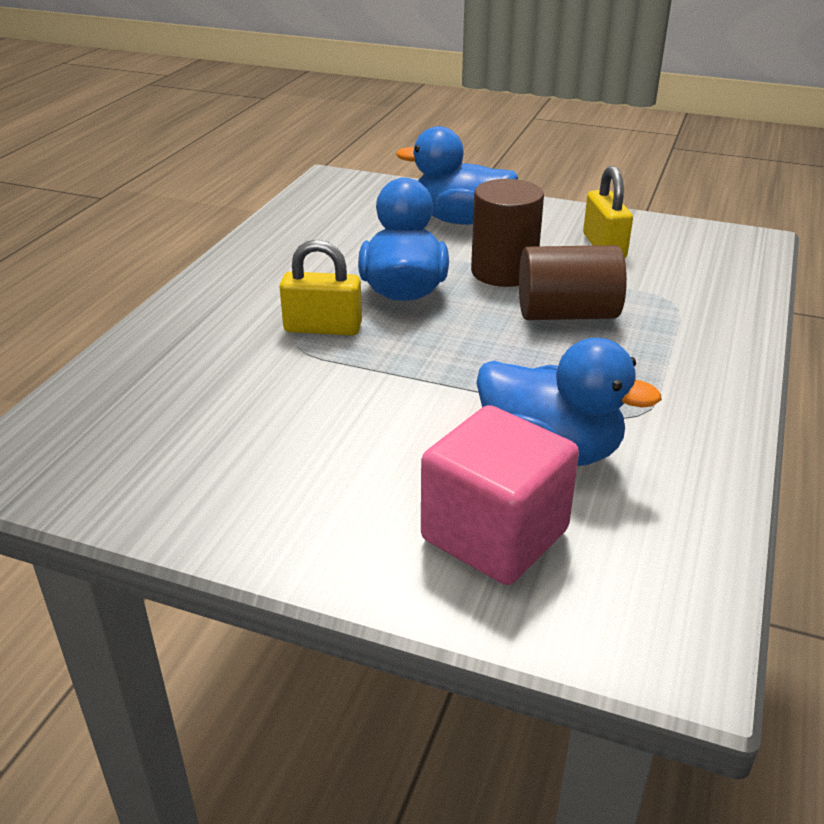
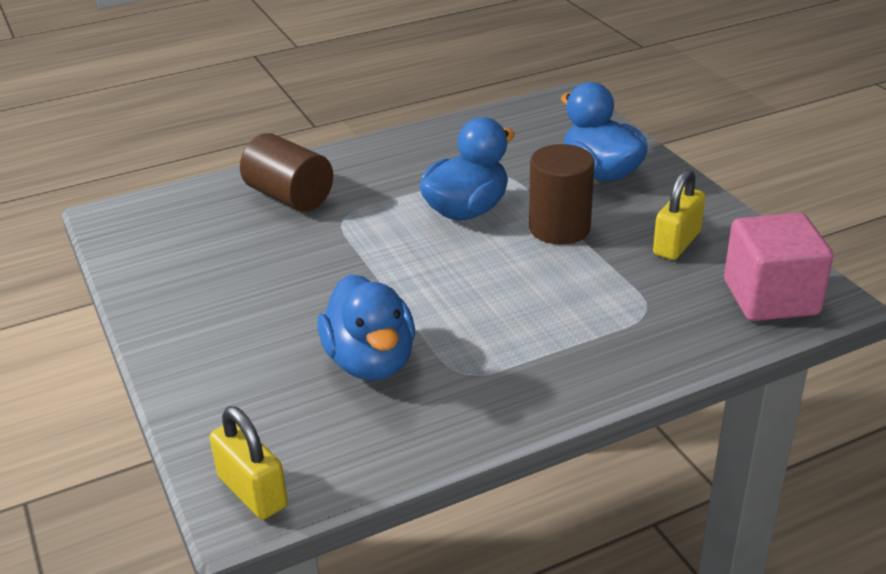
camera: 45 degrees right, 0 degrees up
yellow padlock [279,240,362,335] -> yellow padlock moved to [209,406,288,520]
pink cube [421,405,579,585] -> pink cube moved to [724,213,833,321]
brown cylinder [519,245,627,320] -> brown cylinder moved to [240,133,333,212]

